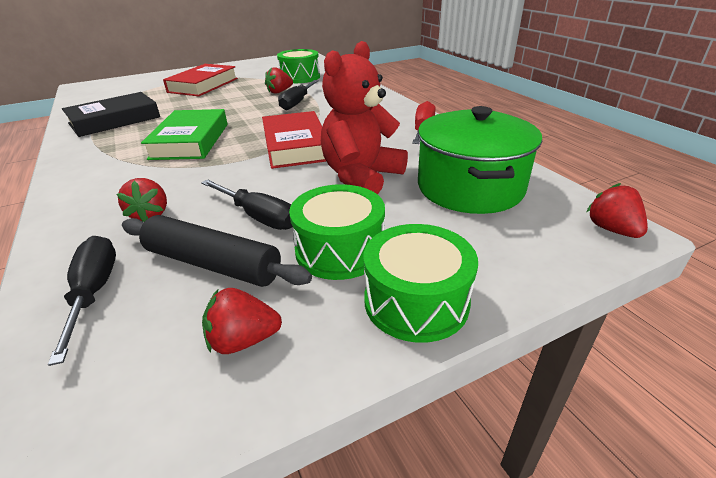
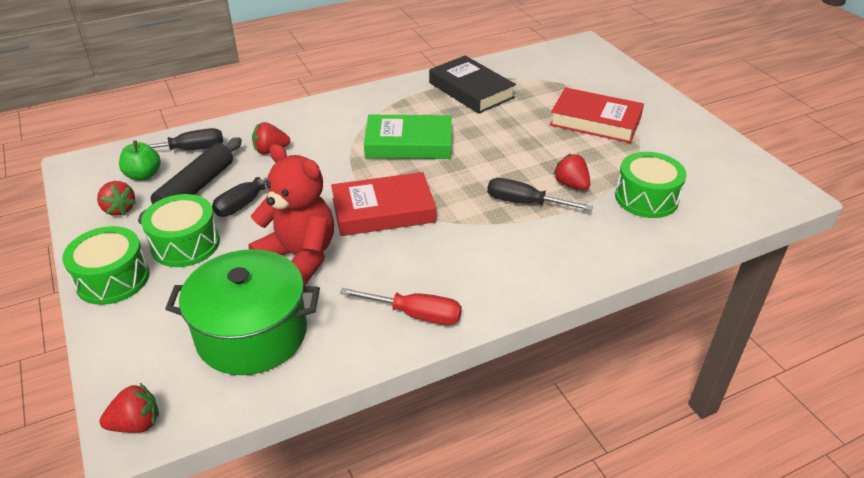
camera: 90 degrees right, 5 degrees up
red strawberry [202,288,282,354] -> red strawberry turned 150 degrees clockwise [97,181,136,216]
none -> green apple [119,141,161,181]

